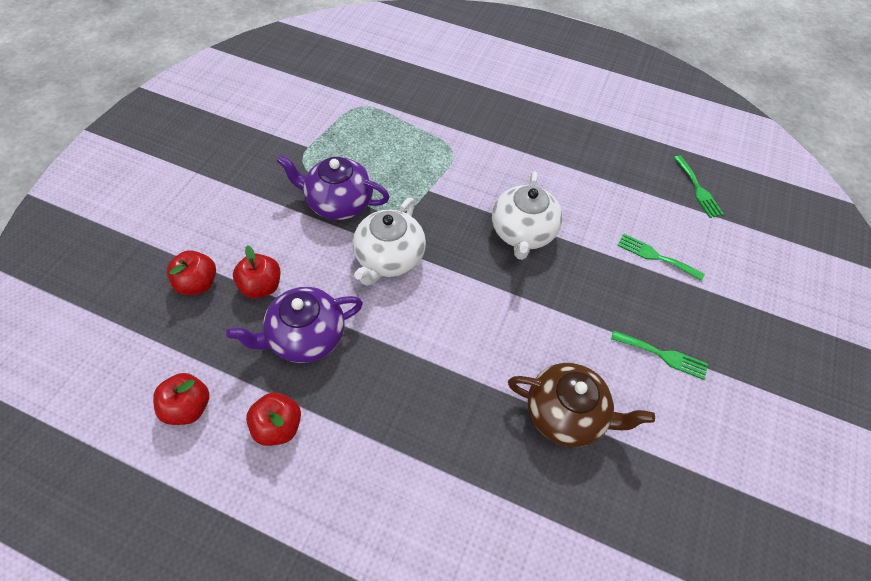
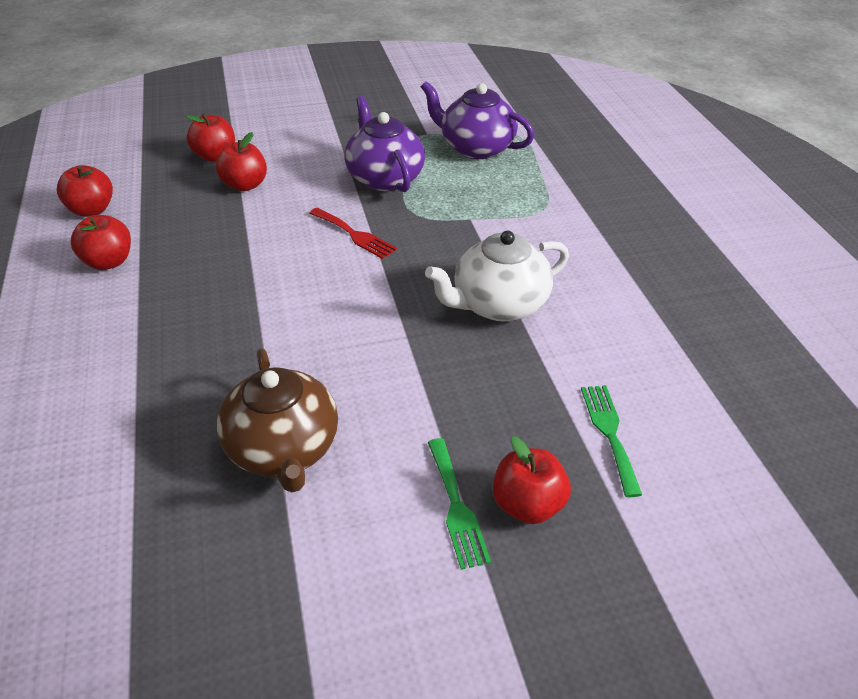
camera: 55 degrees right, 15 degrees down
purple teapot [226,287,363,363] -> purple teapot moved to [421,81,534,159]
white teapot [353,197,426,286] -> red fork [309,208,397,259]
green fork [674,155,724,218] -> none
none -> red apple [493,436,571,524]

